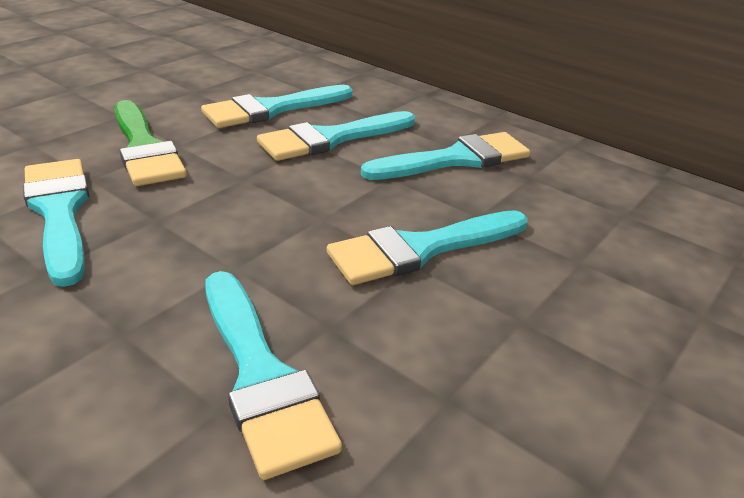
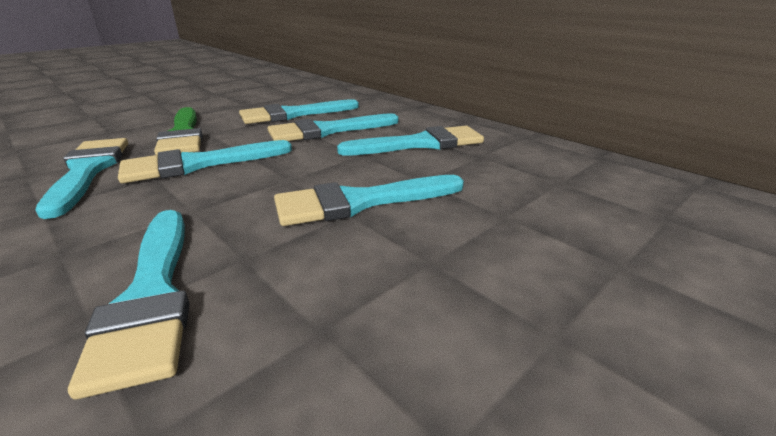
camera: 10 degrees right, 5 degrees down
none -> turquoise brush [118,140,292,183]

